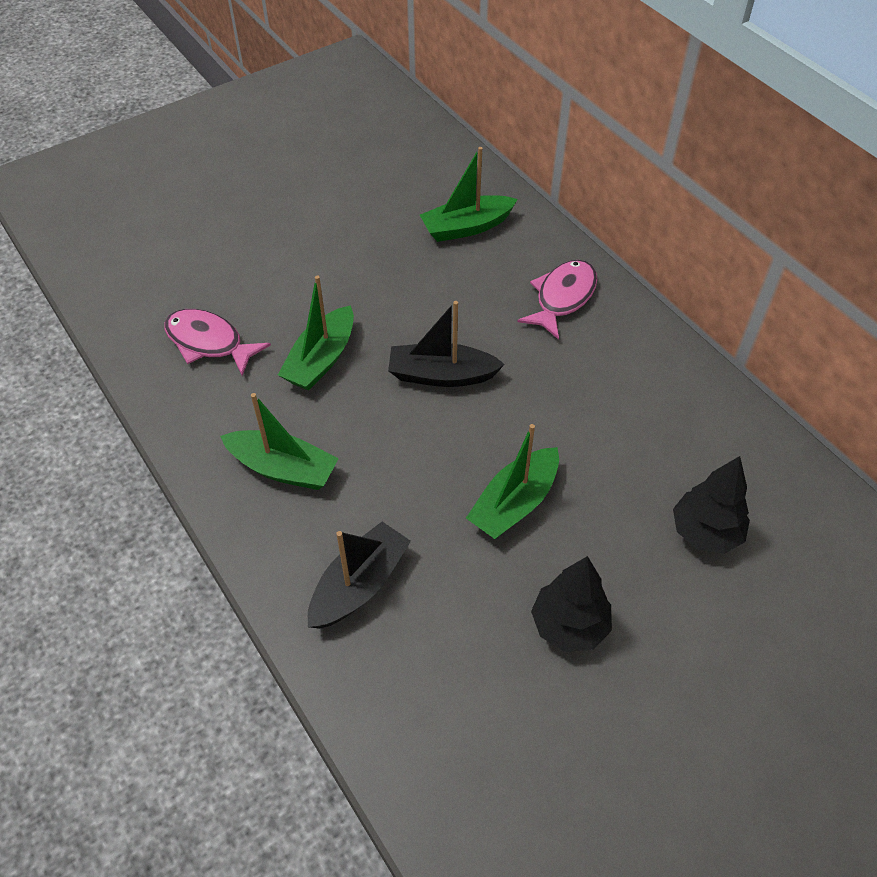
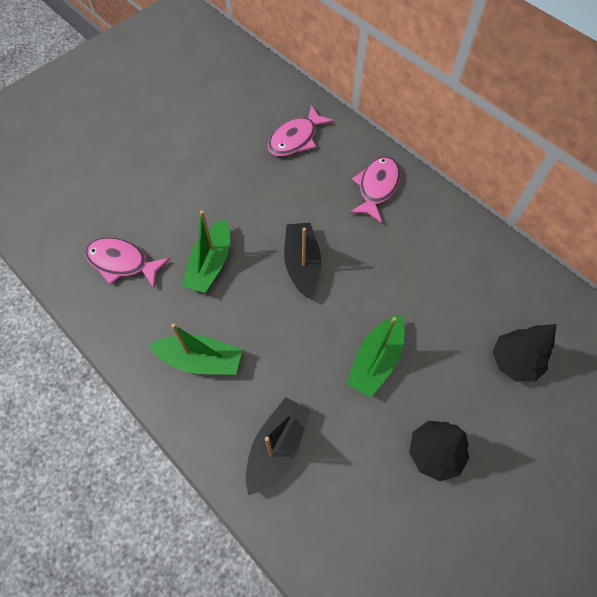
camera: 10 degrees left, 10 degrees up
black boat [388,301,505,387] -> black boat turned 90 degrees clockwise [284,222,321,298]
green boat [420,147,518,242] -> pink fish [268,105,334,157]

